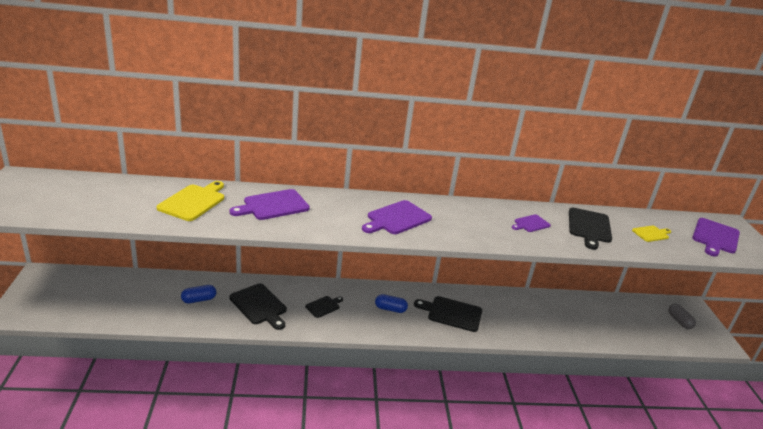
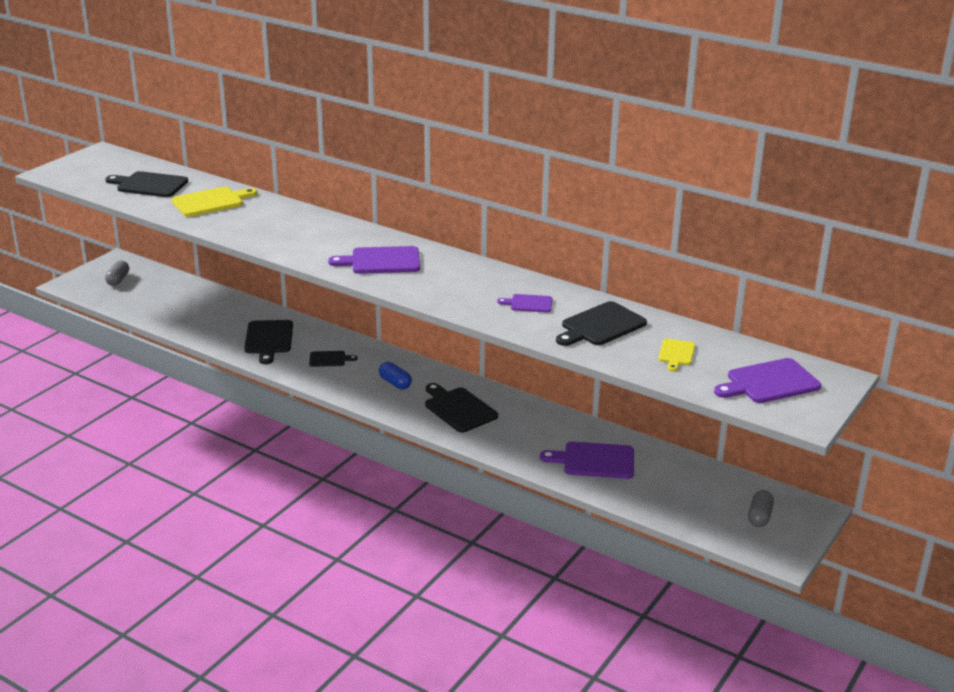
camera: 40 degrees right, 0 degrees up
blue capsule [181,285,216,303] -> none
purple cutting board [229,189,310,220] -> purple cutting board moved to [540,442,634,479]
yellow cutting board [632,226,671,242] -> yellow cutting board turned 90 degrees clockwise [658,339,695,371]
none -> black cutting board [105,171,188,197]
none -> grey capsule [105,261,129,286]

